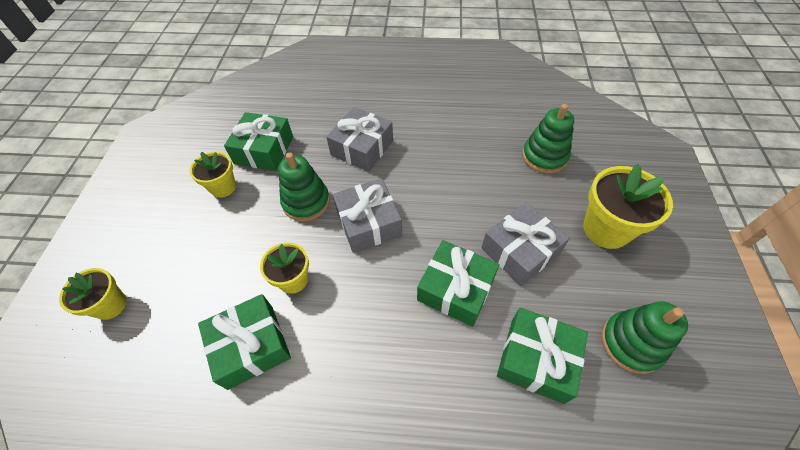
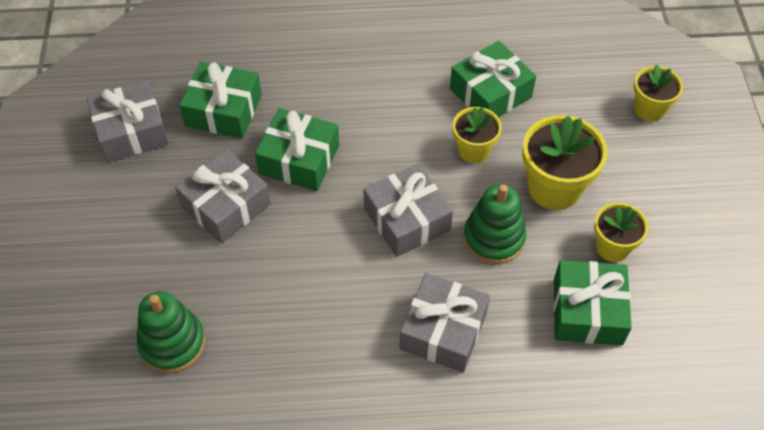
camera: 170 degrees right, 0 degrees up
yellow flower pot [583,164,673,249] -> yellow flower pot moved to [522,115,608,210]
green stacking toy [601,301,688,374] -> grey gift [87,81,169,163]

